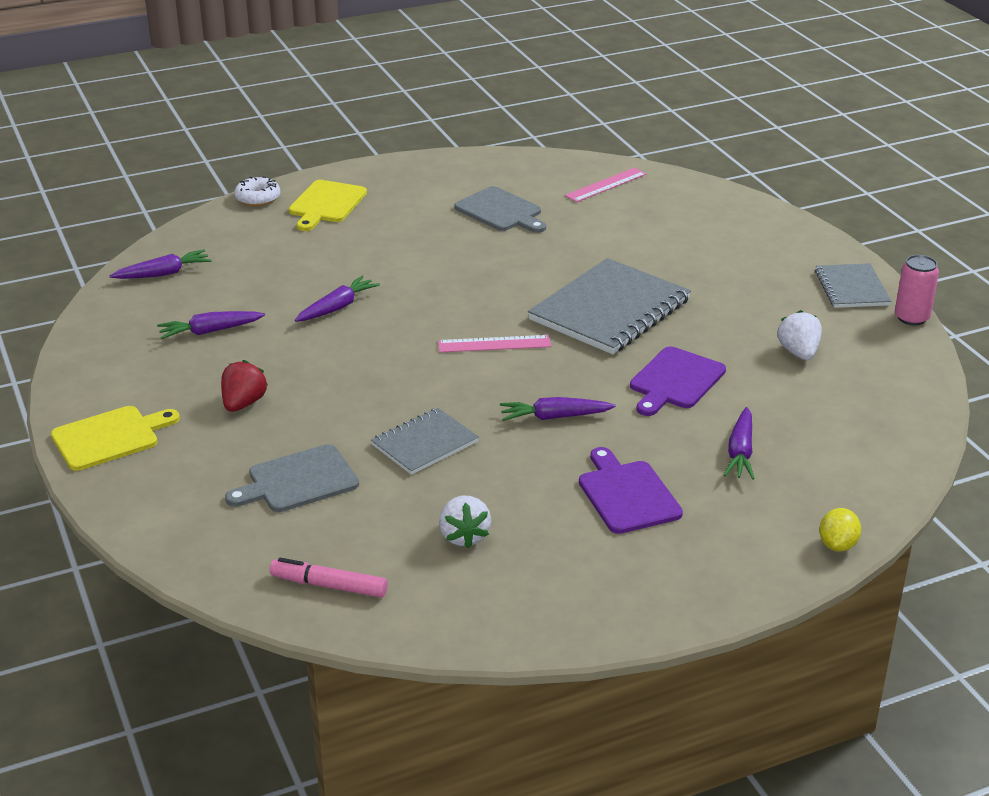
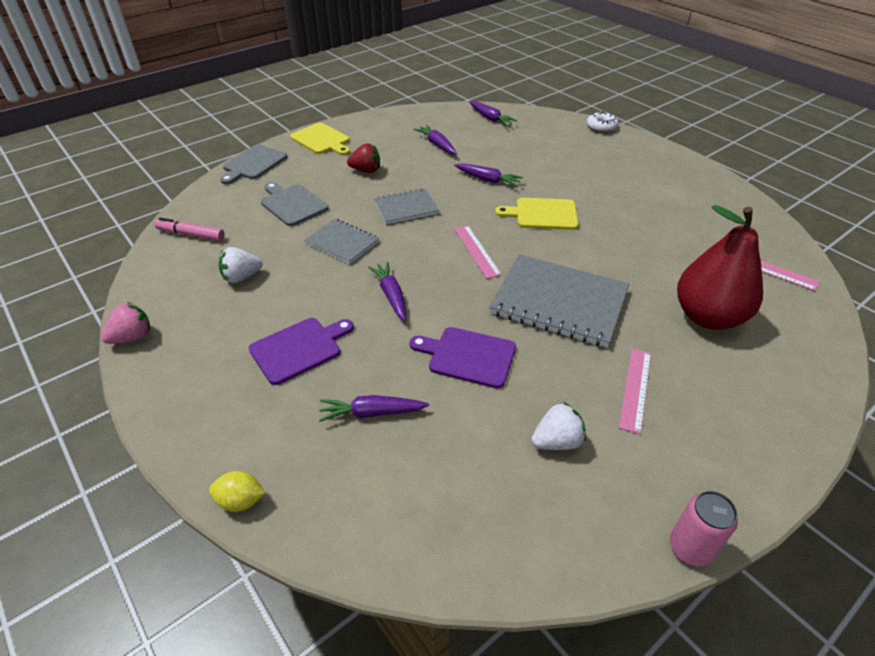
camera: 75 degrees right, 10 degrees up
pink marker [270,558,388,598] -> pink marker turned 75 degrees counterclockwise [155,218,224,241]
yellow cutting board [289,180,367,231] -> yellow cutting board moved to [495,198,578,230]
grey cutting board [454,186,546,233] -> grey cutting board moved to [220,144,287,184]
grey notebook [815,263,891,308] -> grey notebook moved to [374,188,439,224]
none -> pink strawberry [101,302,150,344]
none -> pink ruler [619,349,651,434]
none -> red pear [677,205,763,330]

